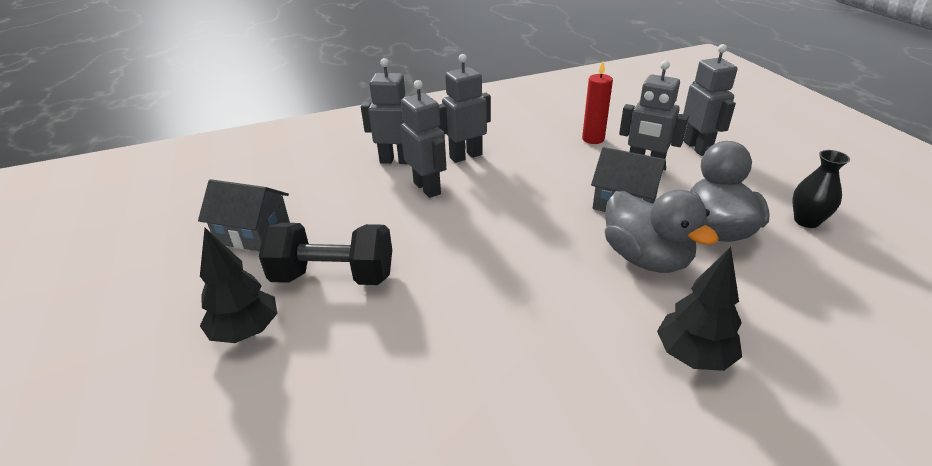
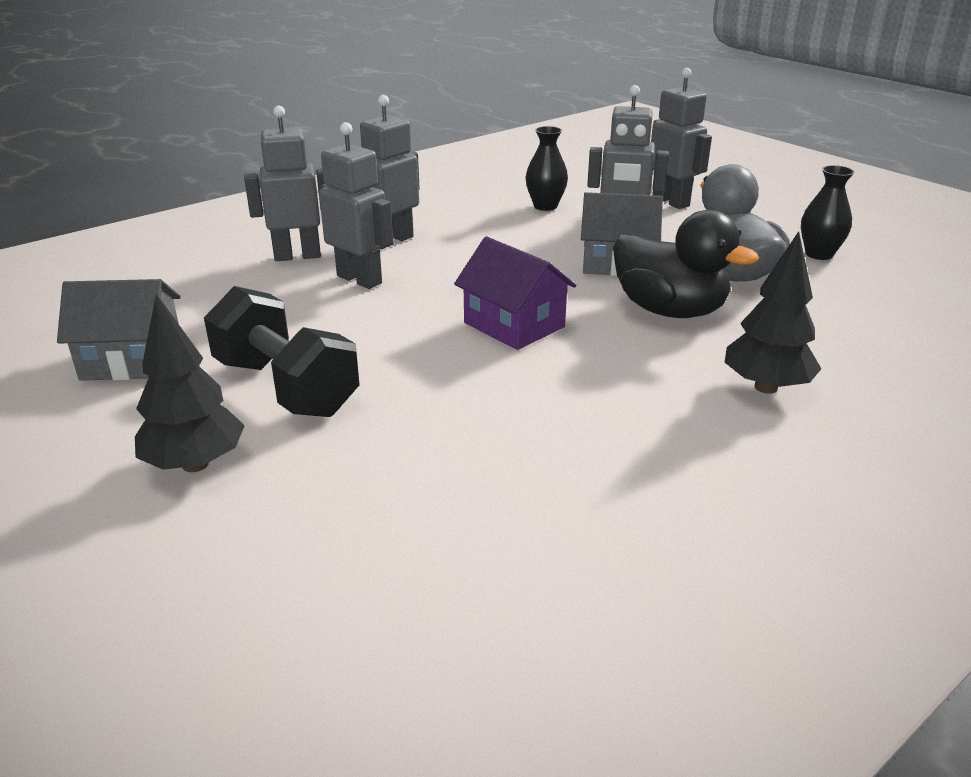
camera: 20 degrees left, 5 degrees down
black dumbbell [259,223,392,285] -> black dumbbell turned 60 degrees clockwise [204,286,359,417]
red candle [582,61,613,144] -> black vase [526,126,568,211]
grey duck [605,189,719,273] -> black duck [613,210,759,318]
none -> purple house [454,236,576,350]

